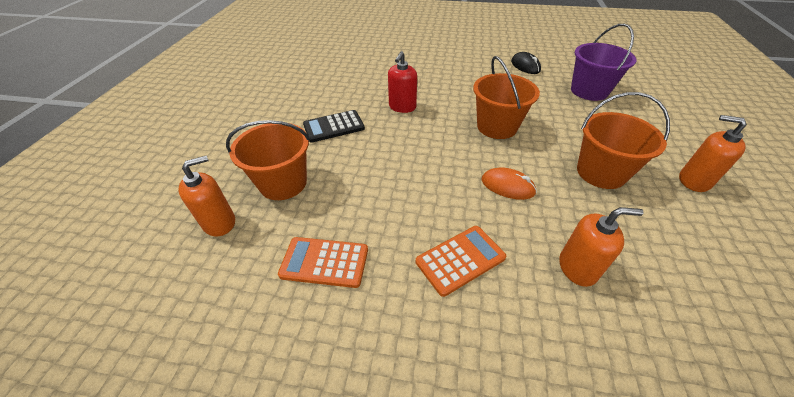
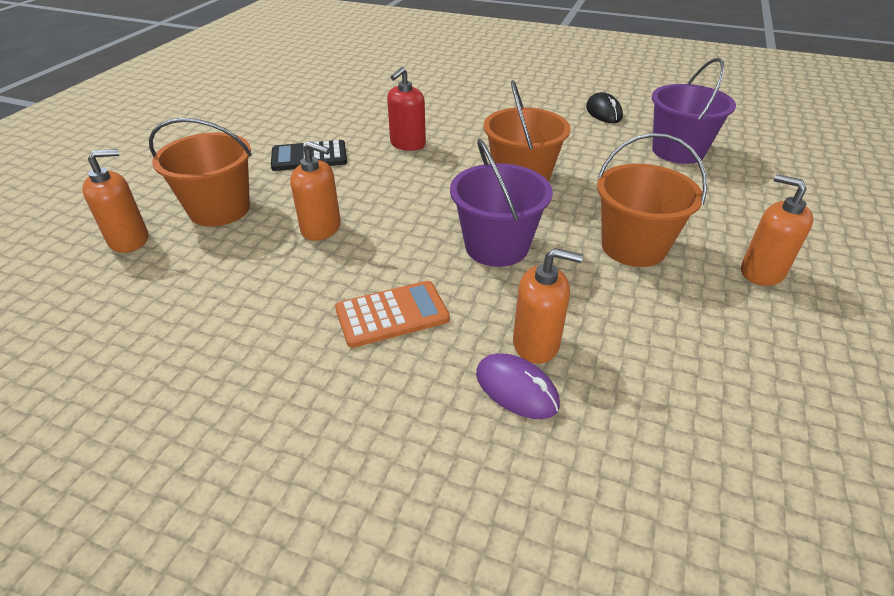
camera: 10 degrees right, 5 degrees down
orange calculator [278,237,368,288] -> none
orange mouse [482,167,537,200] -> purple bucket [450,138,553,267]
none -> orange soap dispenser [290,141,341,241]
none -> purple mouse [476,353,560,419]

